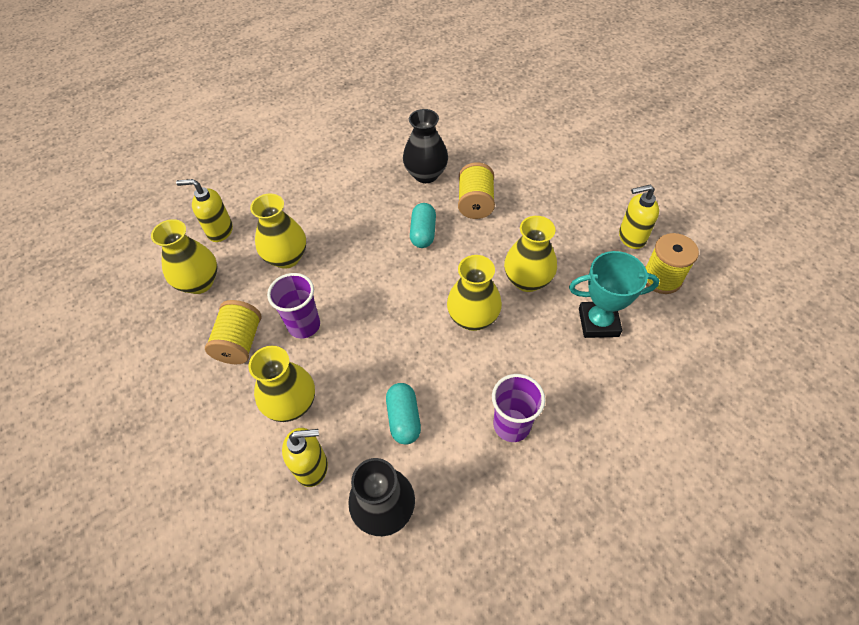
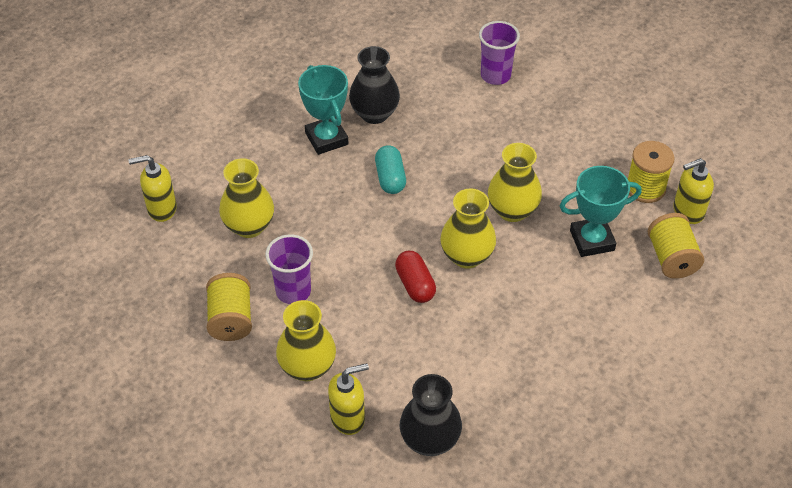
camera: 15 degrees left, 5 degrees down
yellow vase [151,219,217,294] -> none
turquoise capsule [386,383,421,445] -> none
yellow spool [458,162,495,219] -> yellow spool moved to [648,213,704,279]
purple cup [492,374,545,442] -> purple cup moved to [479,21,520,85]
yellow soap dispenser [619,185,659,249] -> yellow soap dispenser moved to [673,158,714,224]
none -> turquoise trophy [298,65,348,155]
none -> red capsule [395,251,436,303]

